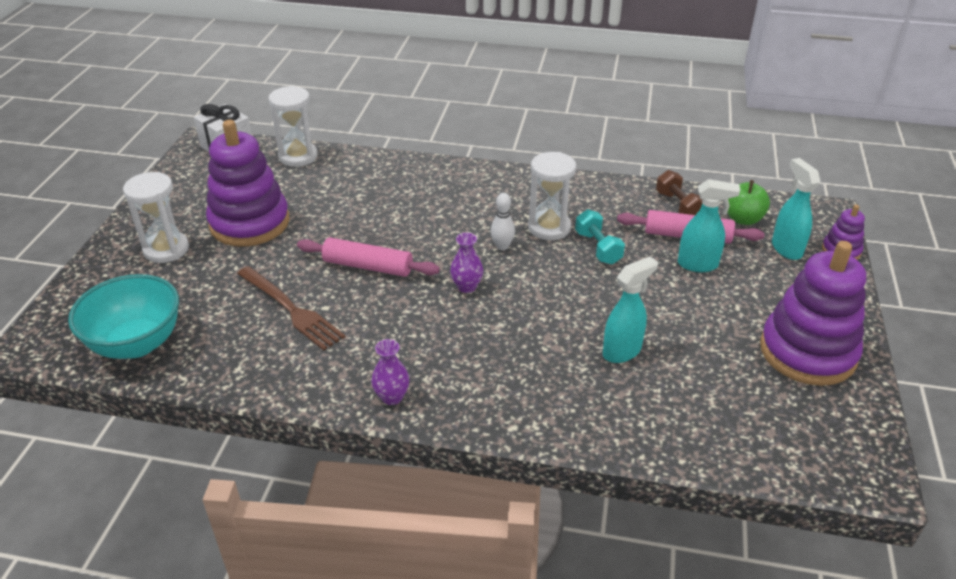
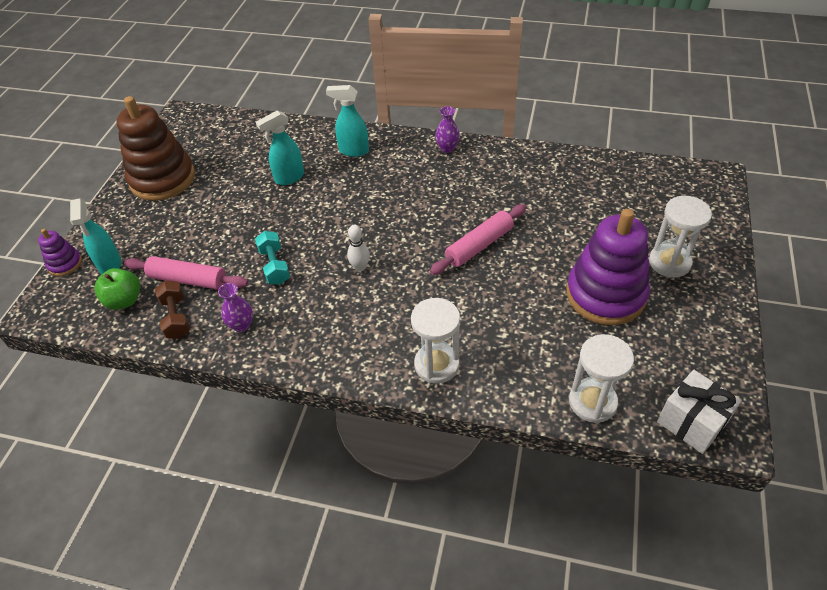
camera: 175 degrees left, 10 degrees up
turquoise bowl [68,274,179,359] -> none
brown fork [237,266,345,350] -> none
pink rolling pin [297,237,440,277] -> pink rolling pin turned 60 degrees counterclockwise [430,204,526,275]
purple vase [450,233,483,293] -> purple vase moved to [218,283,253,332]
white hourglass [528,152,576,240] -> white hourglass moved to [411,298,460,384]
turquoise spray bottle [677,179,740,272] -> turquoise spray bottle moved to [326,85,369,157]
purple stacking toy [760,241,866,386] -> brown stacking toy [116,96,195,201]

